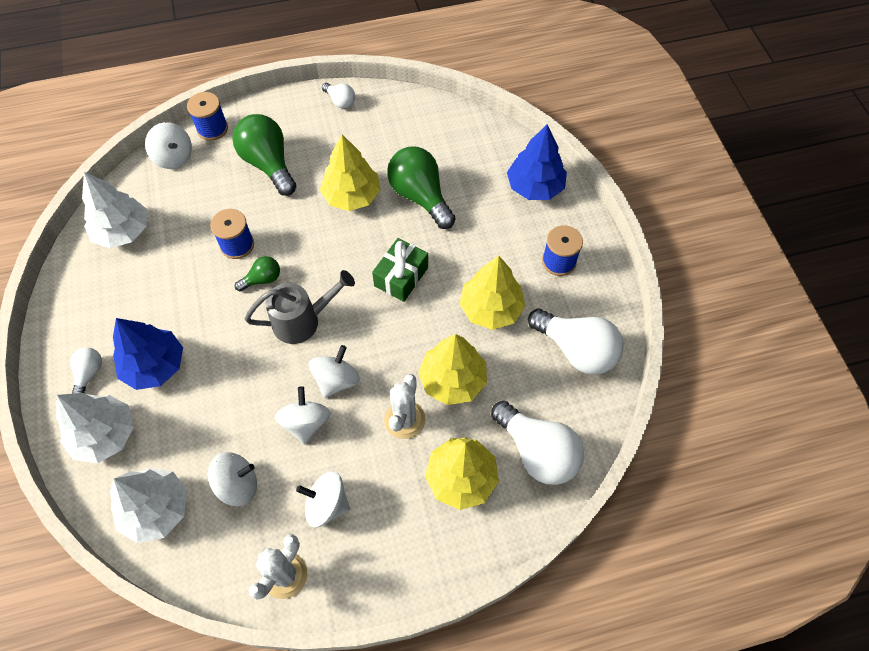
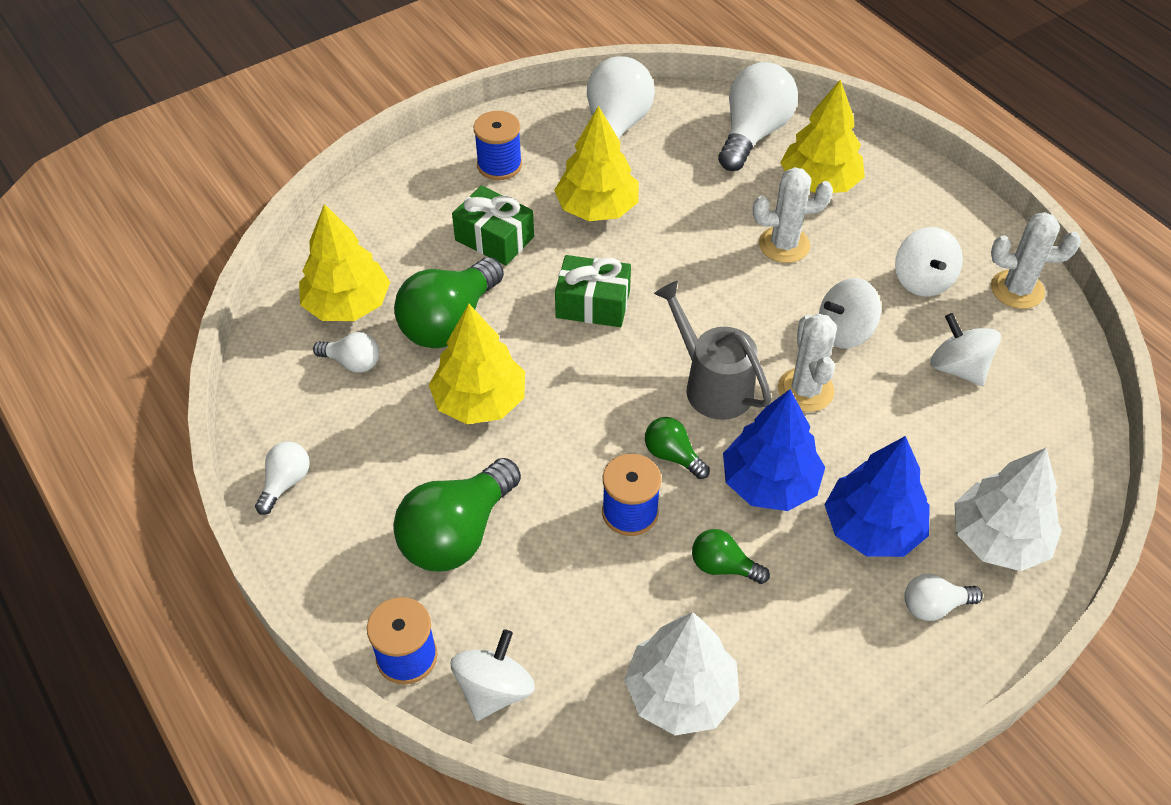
camera: 110 degrees left, 10 degrees down
white tree [110,468,187,543] -> none
white spinning top [309,345,360,398] -> none
yellow tree [418,334,487,405] -> yellow tree moved to [299,204,390,321]
blue tree [507,124,567,200] -> blue tree moved to [723,389,825,511]
none -> white light bulb [313,332,379,373]
none -> green gift [452,185,534,266]
none -> green light bulb [692,529,770,584]
none -> white cactus [778,314,837,412]

